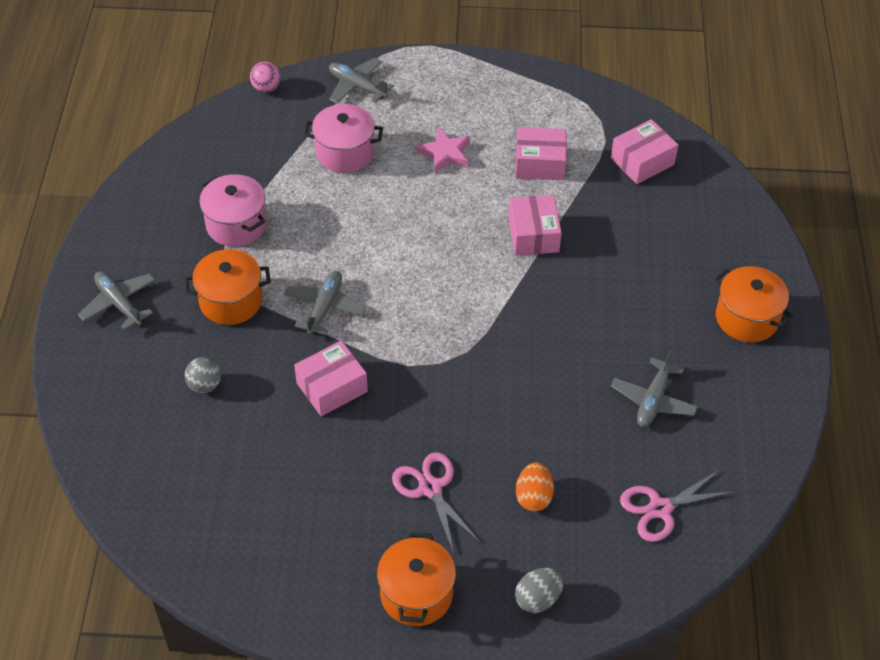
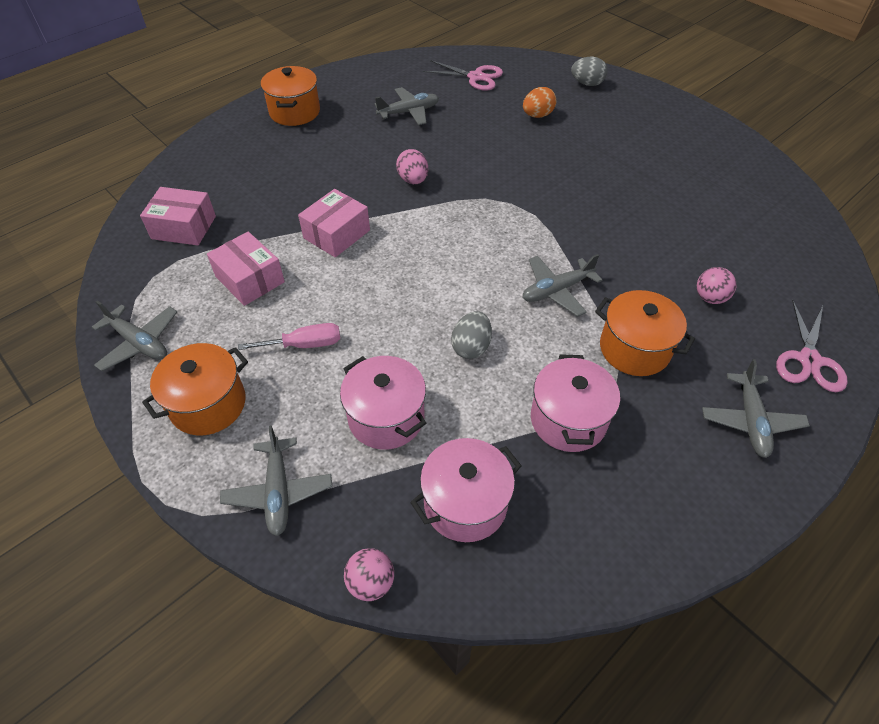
camera: 135 degrees left, 0 degrees up
grey ball [185,357,221,393] -> pink ball [697,267,737,304]
pink box [294,341,368,416] -> none
orange pot [377,532,456,626] -> orange pot moved to [142,343,248,435]
pink scissors [392,452,480,554] -> pink scissors moved to [776,299,848,392]
pink star [416,128,470,173] -> pink screwdriver [238,323,340,350]
none -> grey plane [92,300,177,371]
none -> pink egg [396,149,428,184]
none -> pink pot [410,438,522,542]
none -> grey egg [451,311,492,359]

